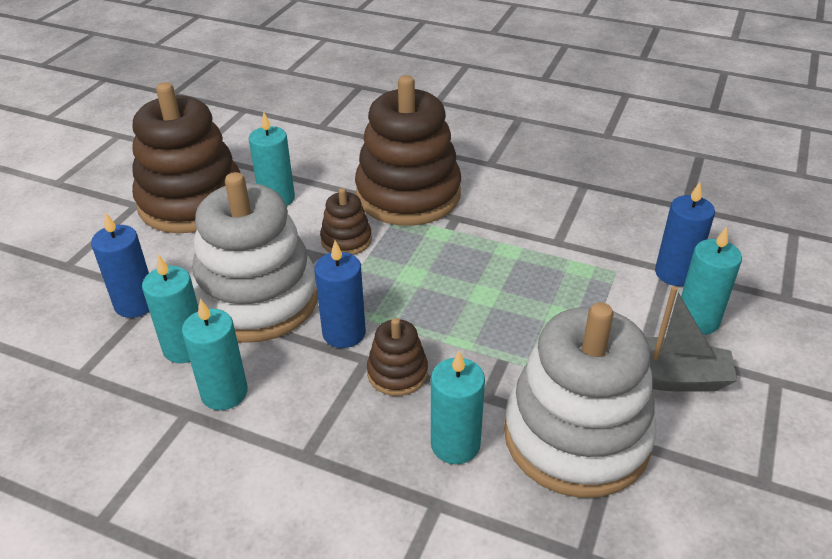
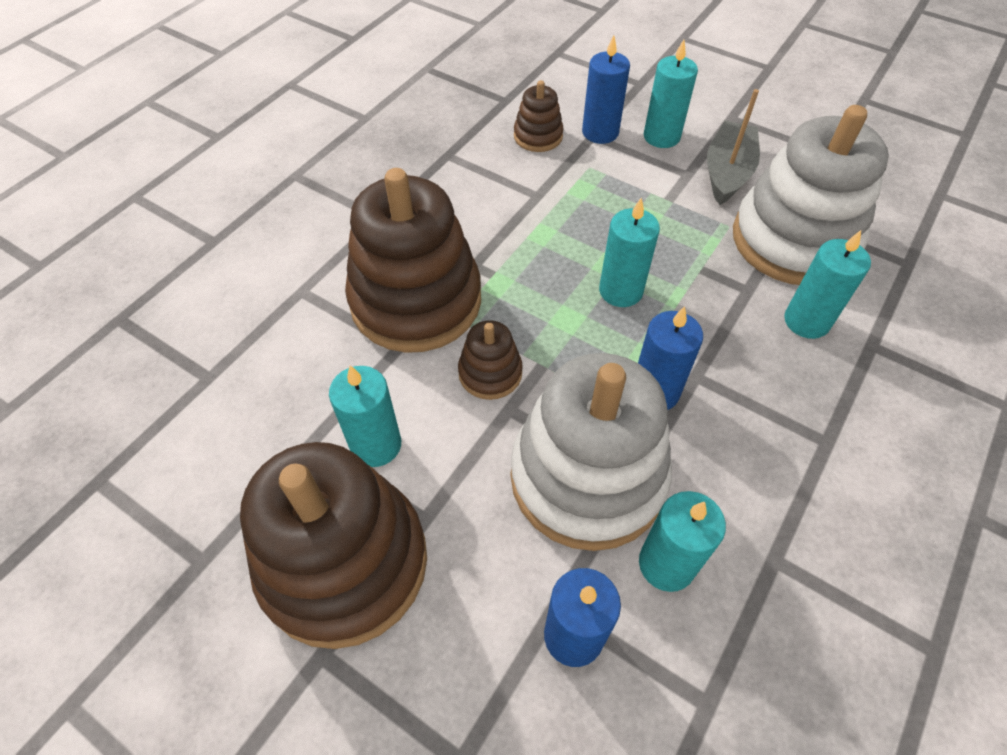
camera: 80 degrees left, 15 degrees up
turquoise candle [182,299,248,410] -> turquoise candle moved to [599,198,660,307]
brown stacking toy [367,318,428,396] -> brown stacking toy moved to [514,80,564,152]

